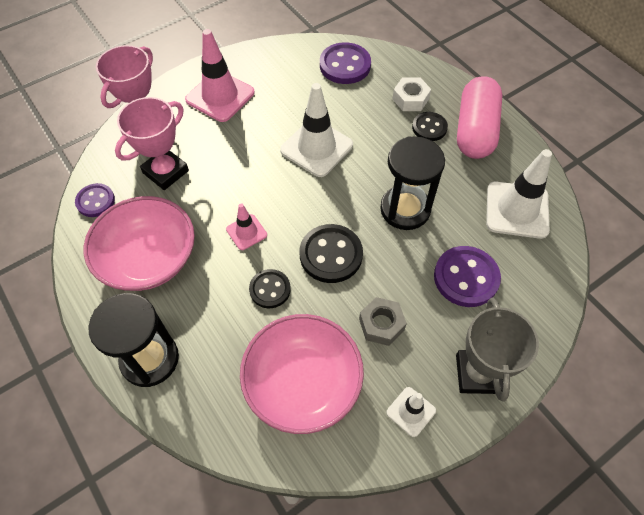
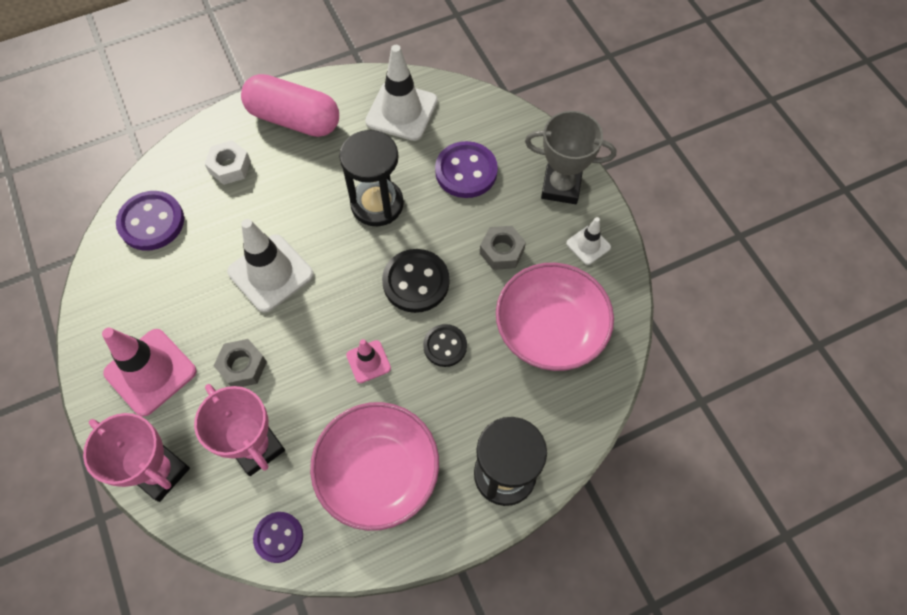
camera: 80 degrees left, 5 degrees up
black button [412,112,448,141] -> none
none -> grey nut [214,339,267,387]

